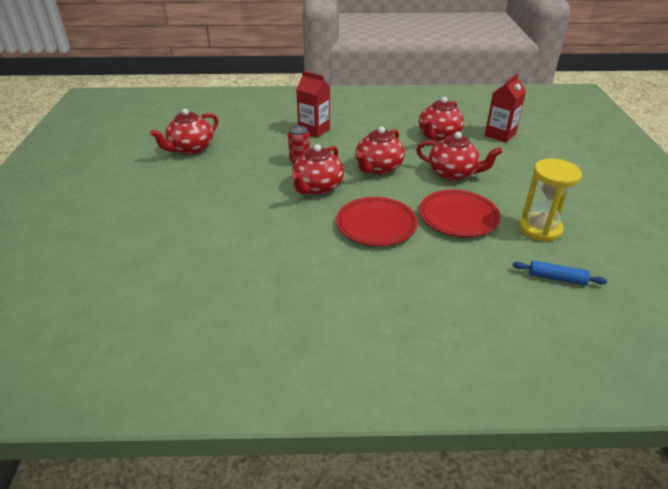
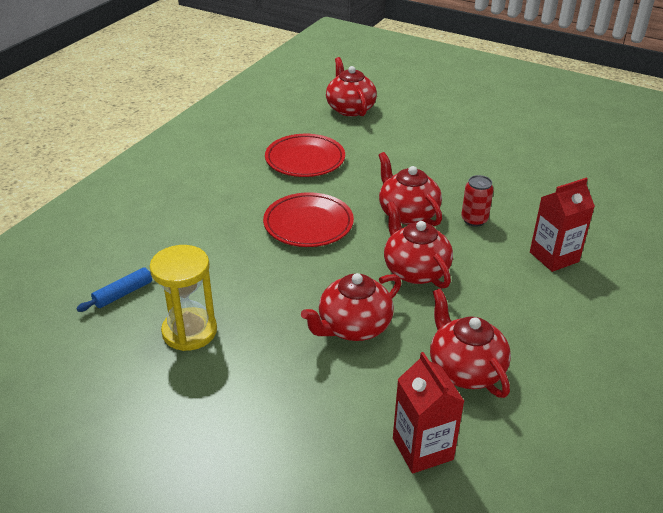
camera: 120 degrees right, 0 degrees up
red teapot [150,109,218,155] -> red teapot moved to [326,57,377,116]
red plate [419,190,500,237] -> red plate moved to [265,134,345,177]

